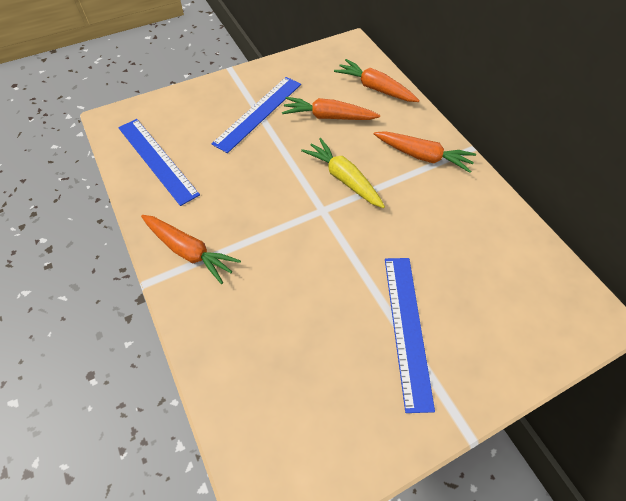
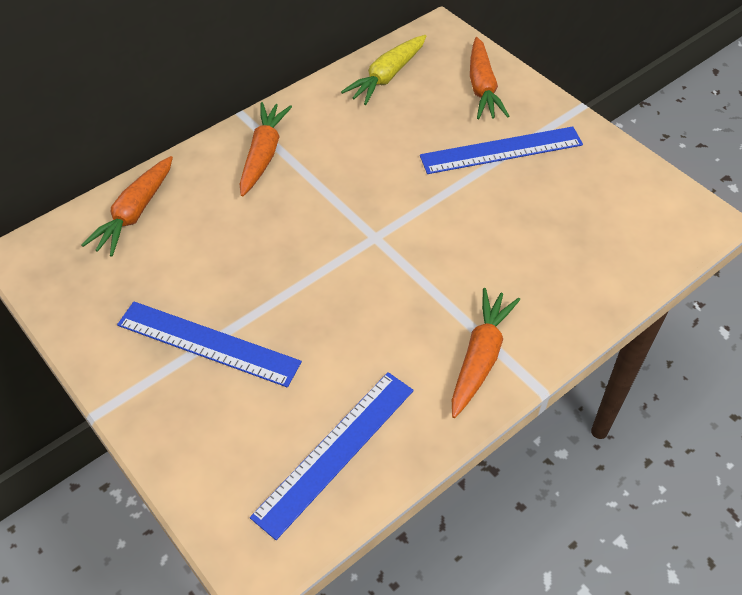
camera: 100 degrees left, 5 degrees down
orange carrot [282,97,380,120] -> orange carrot moved to [470,37,510,119]
yellow carrot [301,138,385,208] -> yellow carrot moved to [341,35,426,105]

